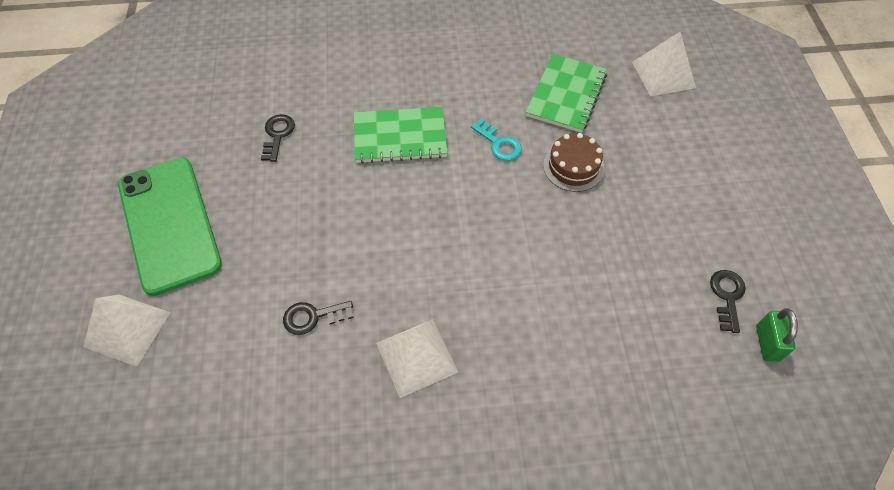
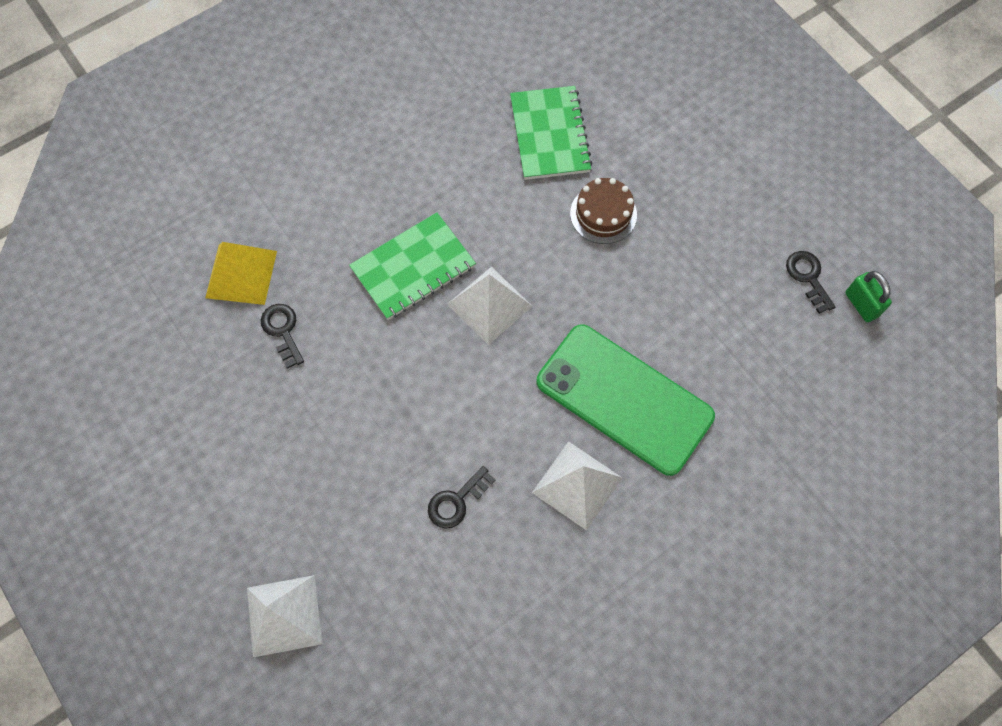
camera: 30 degrees left, 10 degrees up
green phone [118,157,222,296] -> green phone moved to [537,324,715,476]
turquoise key [471,118,522,161] -> none
white pyramid [632,32,696,97] -> white pyramid moved to [448,267,533,345]
none -> yellow pyramid [205,242,277,305]

